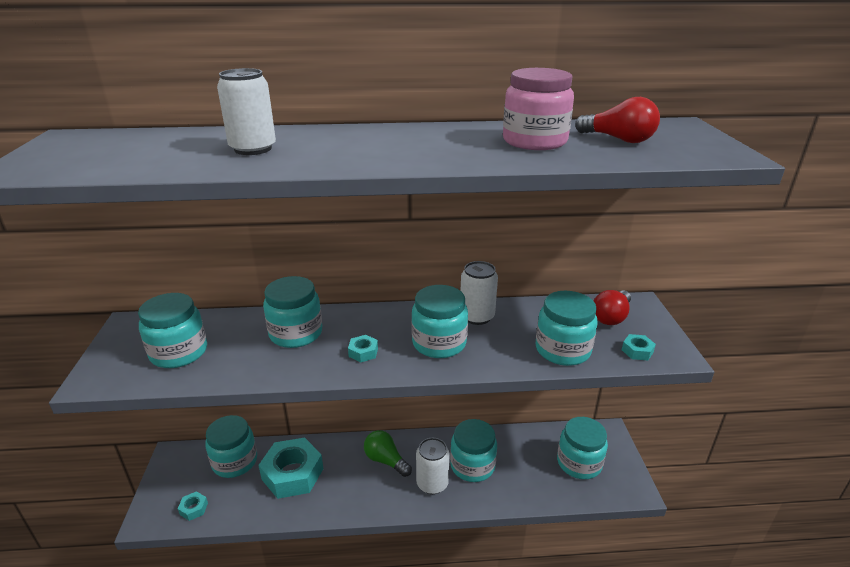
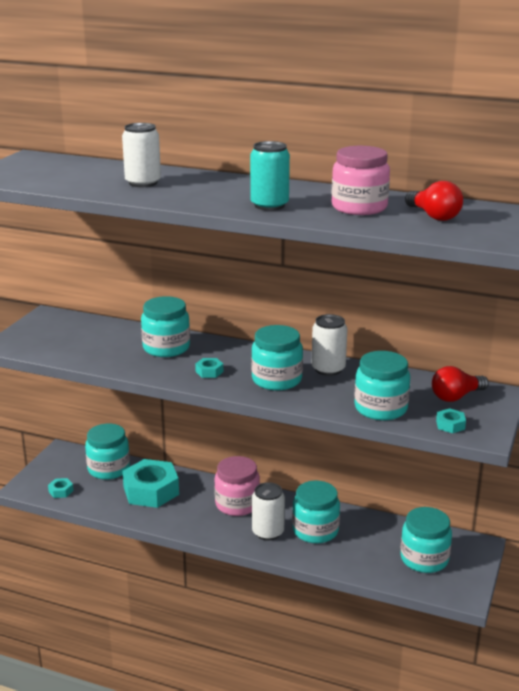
camera: 25 degrees right, 5 degrees down
turquoise jar [138,293,207,368] -> none
green light bulb [364,430,412,477] -> pink jar [214,456,260,516]
none -> turquoise can [250,141,290,211]

